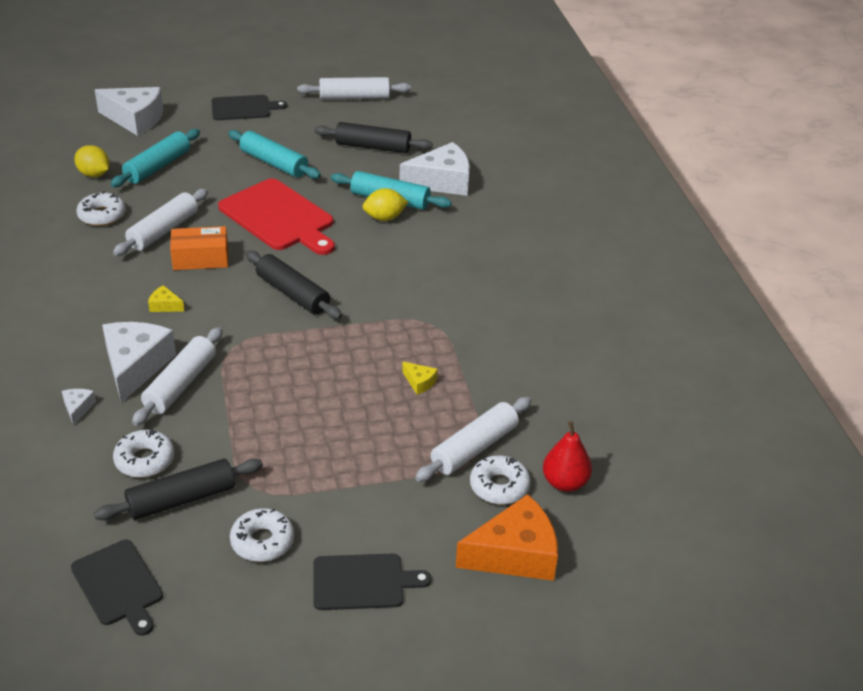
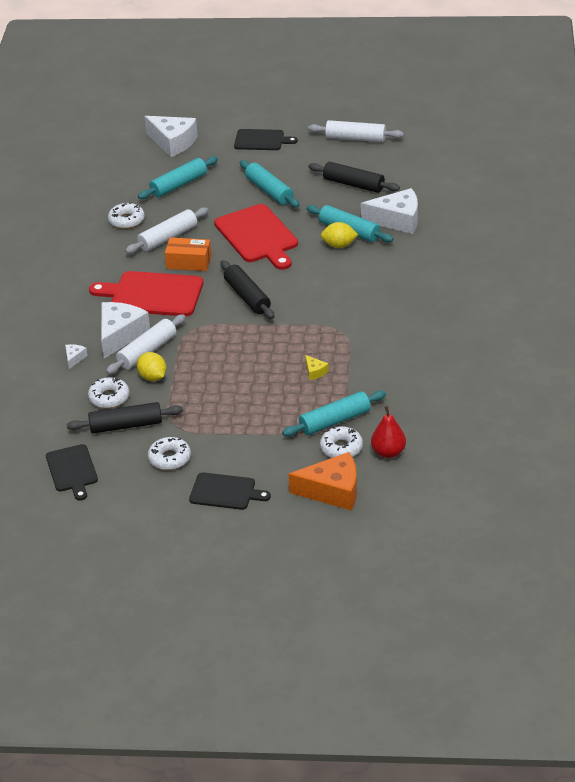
camera: 20 degrees right, 0 degrees up
yellow lemon [74,145,110,177] -> yellow lemon moved to [137,352,166,381]
yellow cheese [148,285,184,312] -> red cutting board [89,271,203,316]
white rolling pin [415,397,532,482] -> turquoise rolling pin [282,390,386,436]

